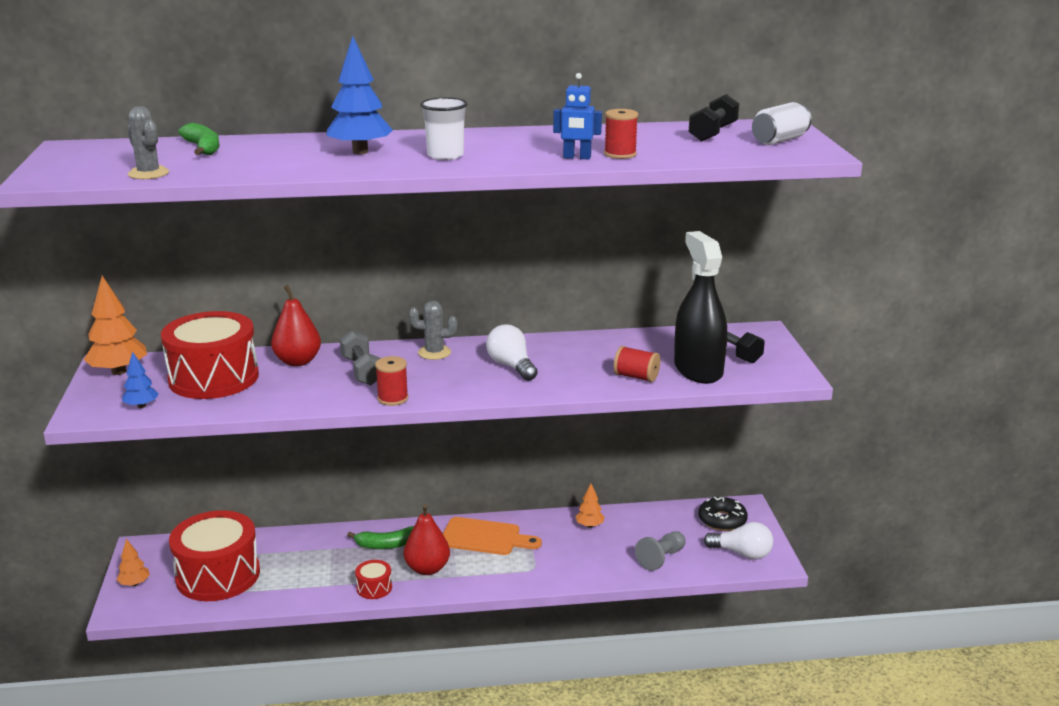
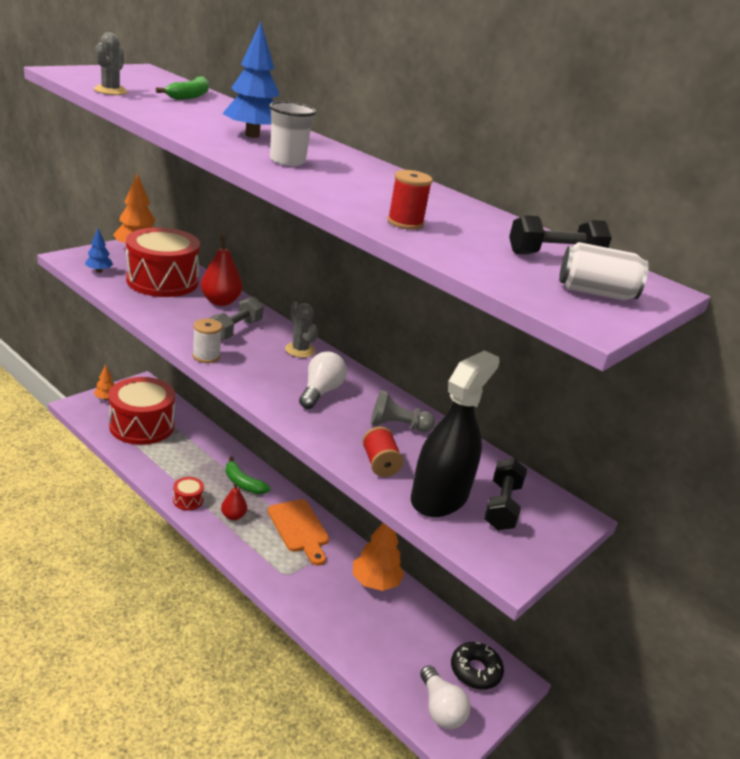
camera: 45 degrees right, 5 degrees up
red spool [375,356,408,406] -> white spool [192,318,222,363]
red pear [404,504,450,575] -> red pear [221,483,247,520], size x0.64
blue robot [553,73,602,159] -> none
orange tree [575,483,605,528] -> orange tree [353,523,404,591], size x1.81
grey pawn [635,531,686,571] -> grey pawn moved to [371,390,435,432]

